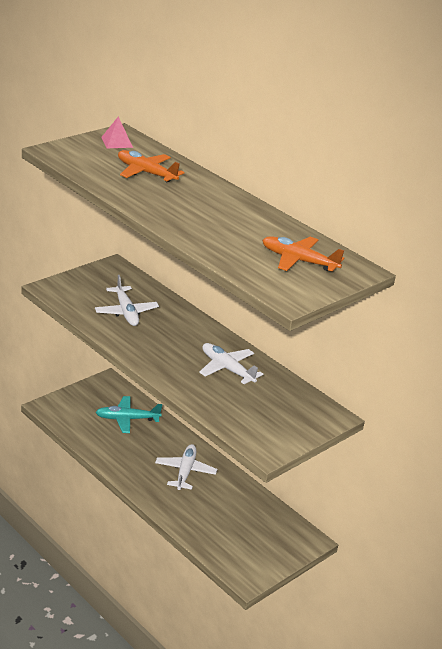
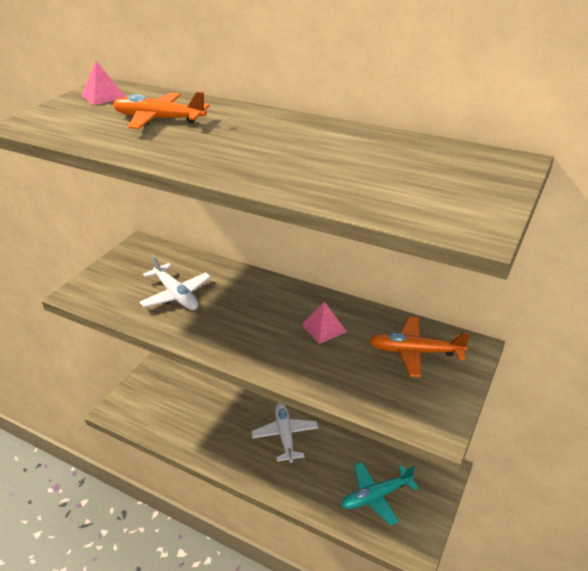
camera: 15 degrees left, 5 degrees up
turquoise plane [96,396,162,433] -> turquoise plane moved to [341,462,419,526]
white plane [199,343,263,384] -> pink pyramid [302,302,347,344]
orange plane [262,236,344,271] -> orange plane moved to [369,317,470,378]

